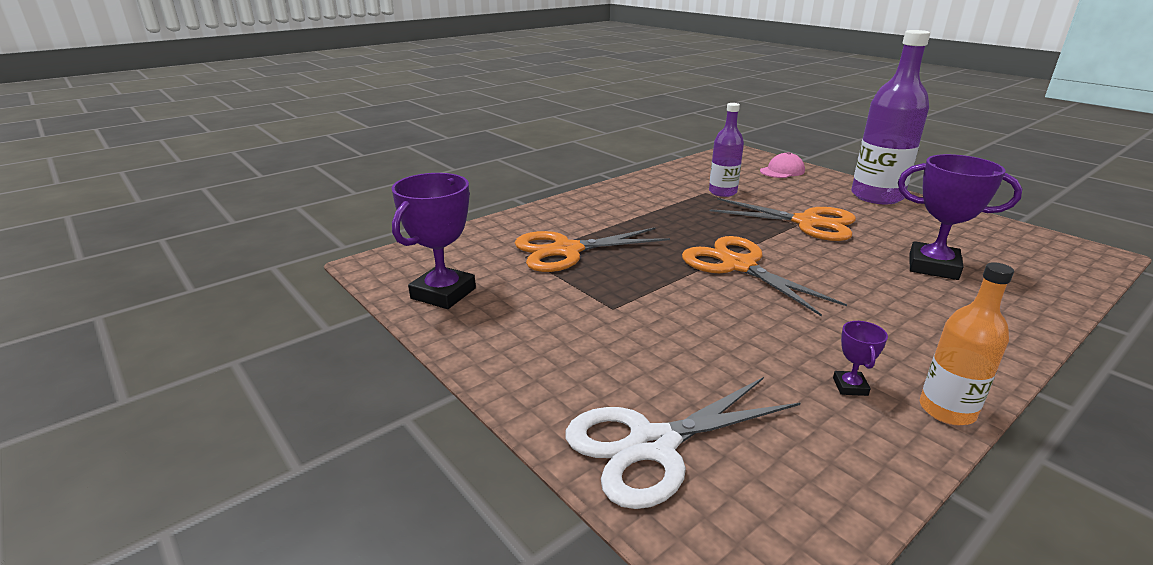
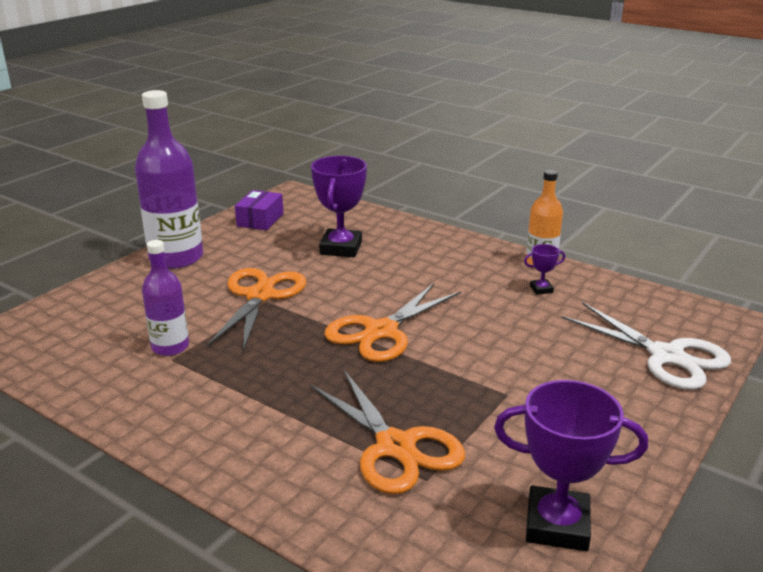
camera: 105 degrees left, 0 degrees up
pink cap [760,152,805,178] -> none
none -> purple box [235,190,284,230]

